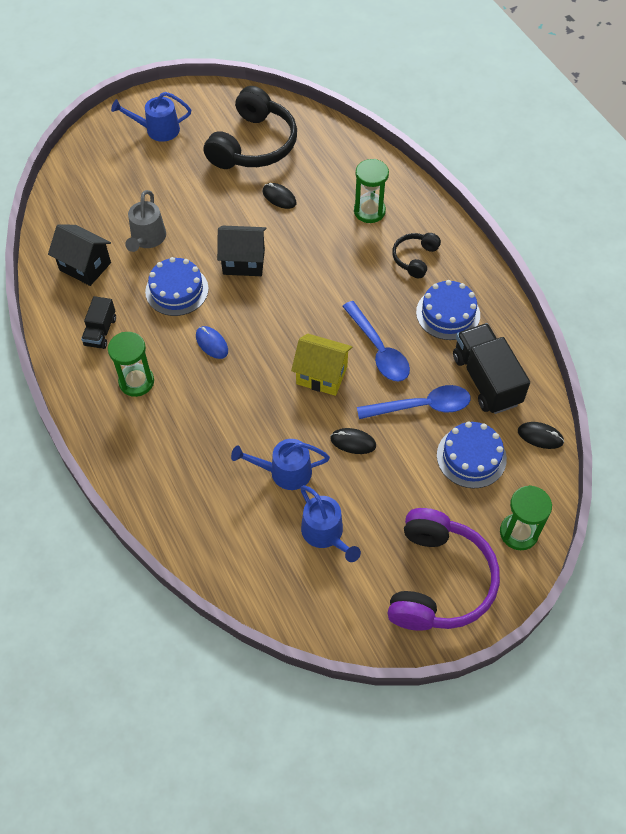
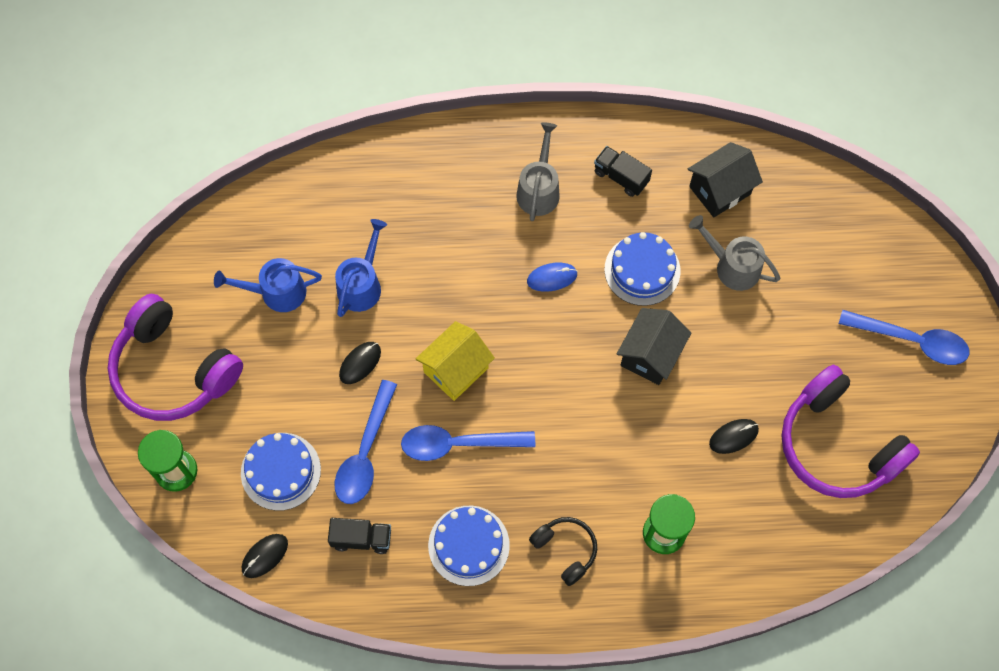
camera: 115 degrees right, 10 degrees up
green hourglass [108,332,154,397] -> grey watering can [516,123,560,221]
blue watering can [111,92,191,142] -> blue spoon [839,310,969,365]
black headphones [204,86,297,169] -> purple headphones [781,364,920,498]
black truck [453,323,530,414] -> black truck [328,518,391,554], size x0.56

